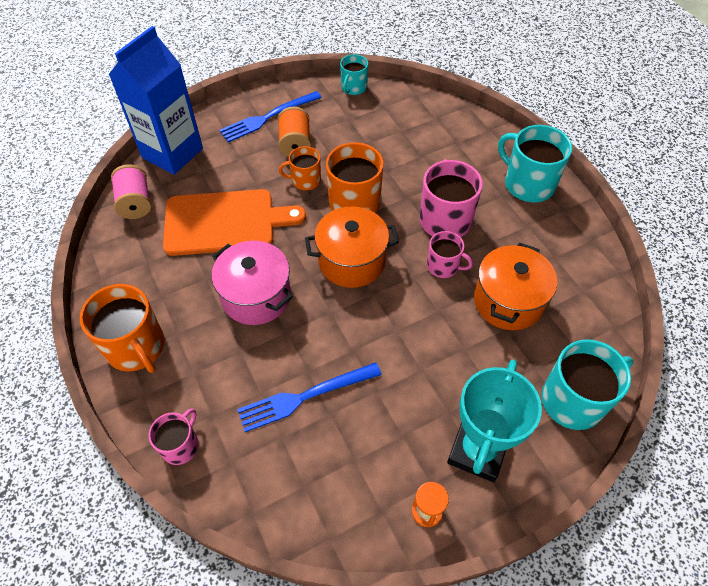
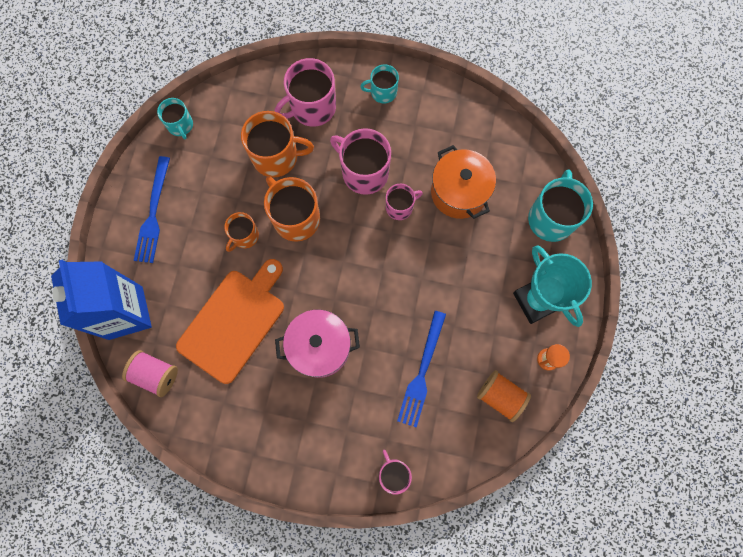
camera: 50 degrees left, 20 degrees up
orange mug [80,284,164,373] -> orange mug moved to [241,111,314,177]
orange spool [278,107,311,157] -> orange spool moved to [477,370,531,422]
orange pot [305,206,399,288] -> none
turquoise mug [498,125,572,202] -> turquoise mug [360,64,399,103], size x0.58
none -> pink mug [275,58,336,127]

